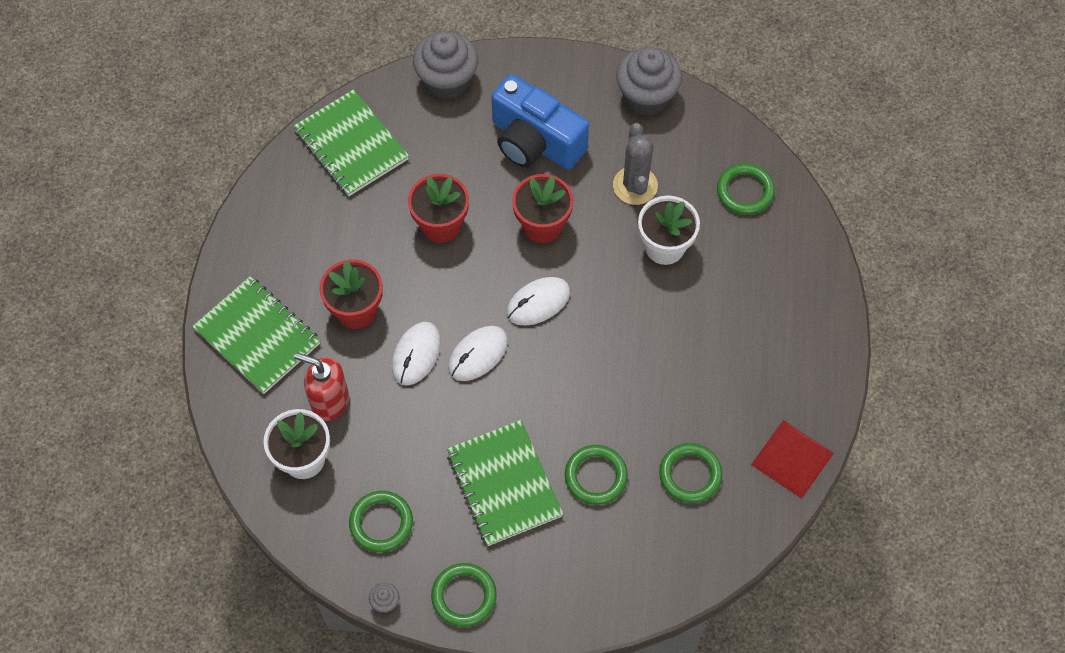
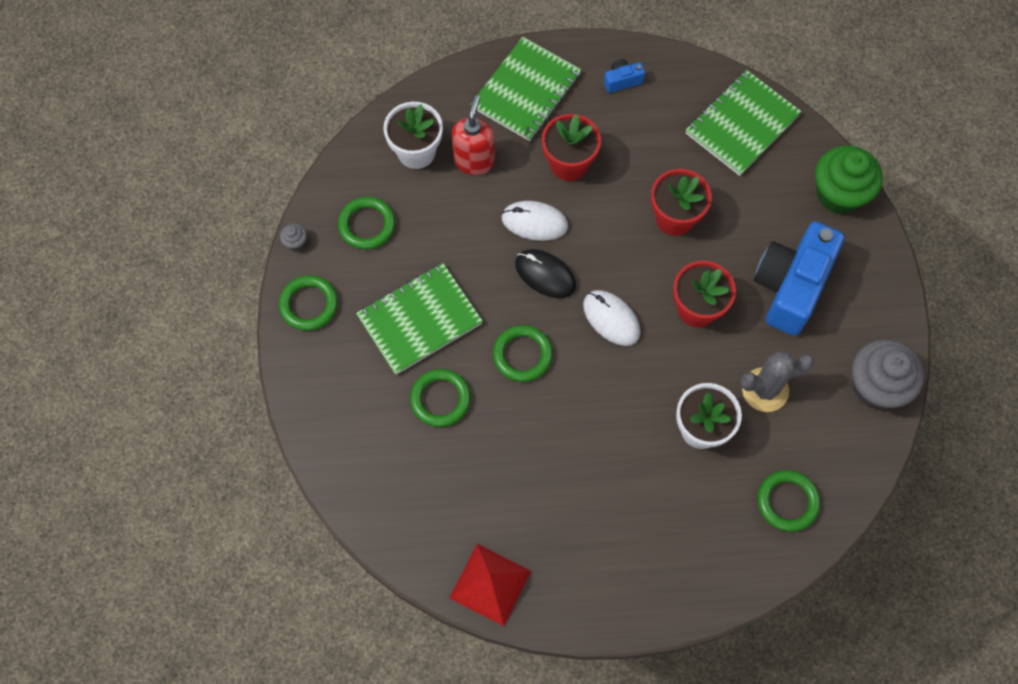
camera: 80 degrees right, 5 degrees up
grey cupcake [413,31,478,99] -> green cupcake [815,145,883,214]
white mouse [448,326,508,381] -> black mouse [515,249,576,298]
green ring [659,443,722,503] -> green ring moved to [493,325,553,382]
none -> blue camera [604,59,645,93]

